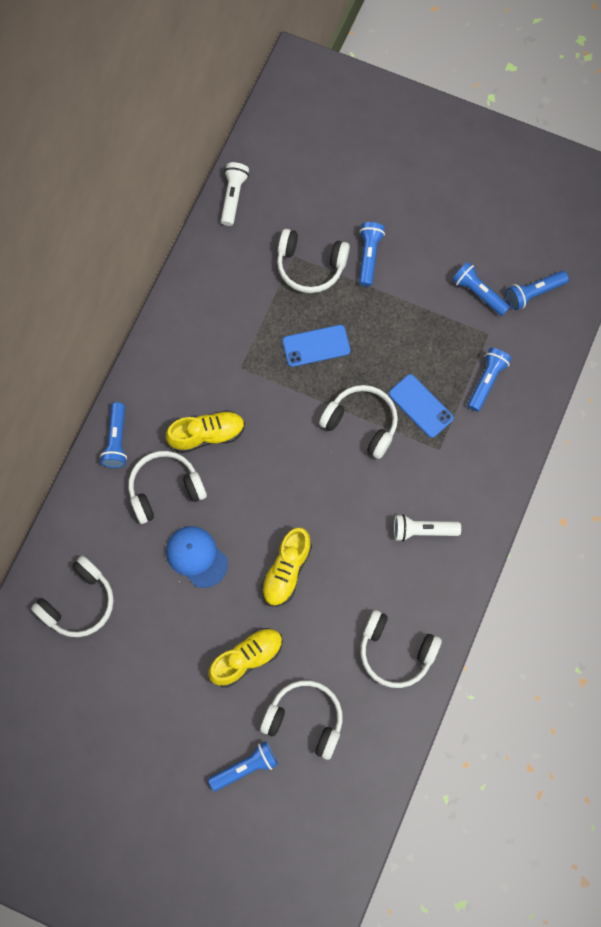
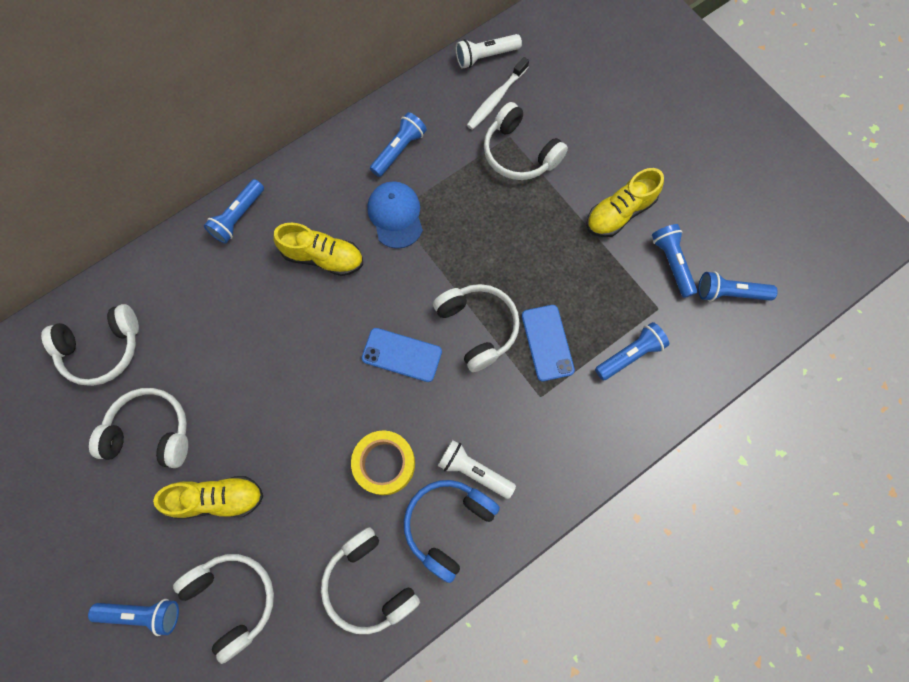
camera: 30 degrees right, 0 degrees up
white headphones [128,451,207,524] -> white headphones moved to [89,388,188,468]
blue cap [166,526,228,588] -> blue cap moved to [367,181,423,249]
white flashlight [221,162,249,226] -> white flashlight turned 150 degrees counterclockwise [456,34,522,69]
yellow shoe [261,527,312,607] -> yellow shoe moved to [586,168,664,237]
blue phone [283,325,350,367] -> blue phone moved to [362,328,442,382]
blue flashlight [359,222,385,286] -> blue flashlight moved to [370,112,427,177]
none -> yellow tape [351,430,415,495]
none -> blue headphones [404,480,500,583]
none -> white toothbrush [467,57,529,130]

